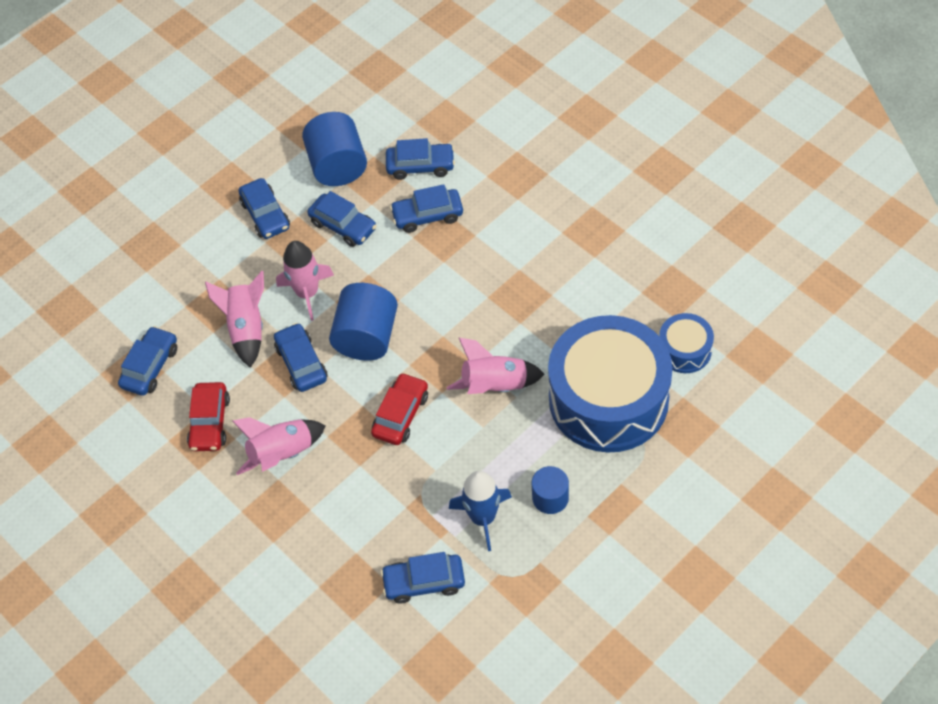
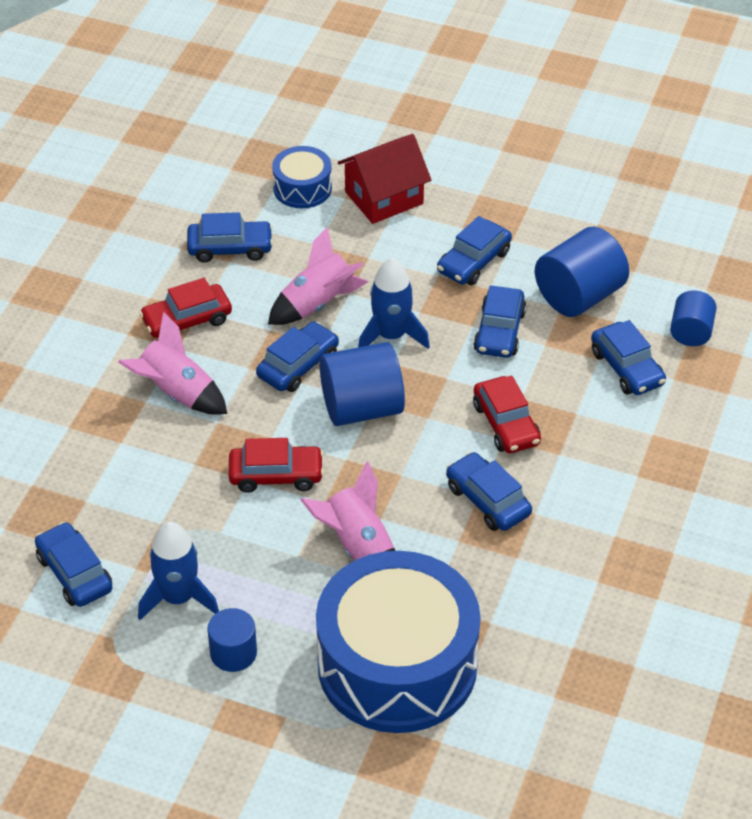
camera: 60 degrees right, 10 degrees down
pink rocket [276,241,334,321] -> blue rocket [358,258,430,349]
blue car [390,184,463,233] -> blue car moved to [446,452,532,531]
blue drum [659,313,714,373] -> blue drum moved to [272,146,332,208]
none -> red house [338,134,431,224]
none -> red car [473,376,541,453]
none -> blue cylinder [670,290,717,346]

